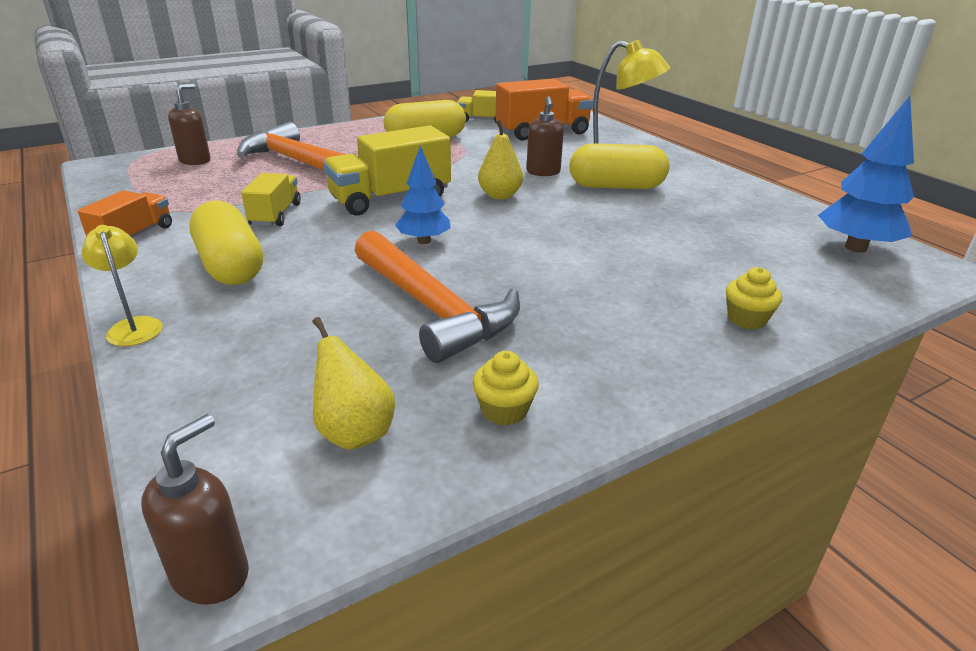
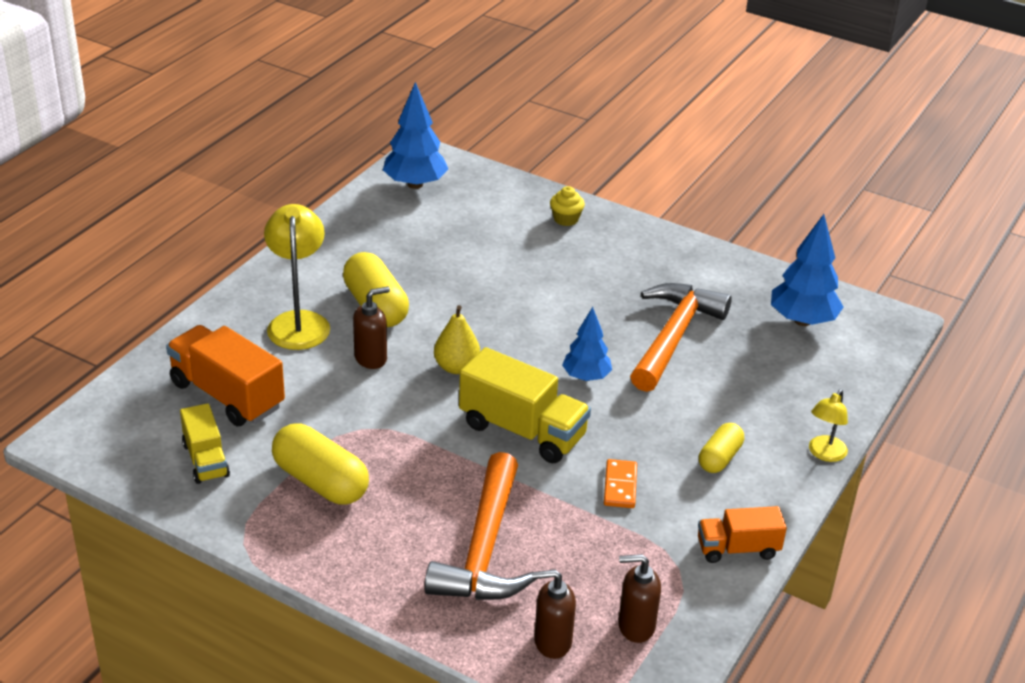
camera: 120 degrees left, 5 degrees up
brown soap dispenser [141,414,249,604] -> brown soap dispenser moved to [618,554,661,643]
yellow capsule [189,201,263,285] -> yellow capsule [699,423,744,473], size x0.60
yellow truck [241,173,301,226] -> orange domino [604,459,637,508]
yellow pear [313,317,395,450] -> blue tree [771,214,844,326]
yellow cupcake [473,351,539,426] -> none

